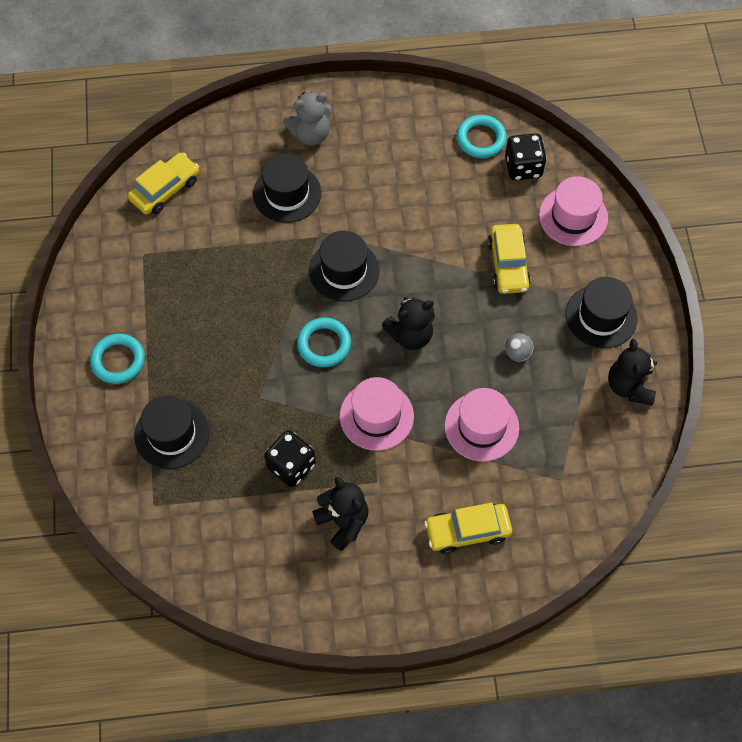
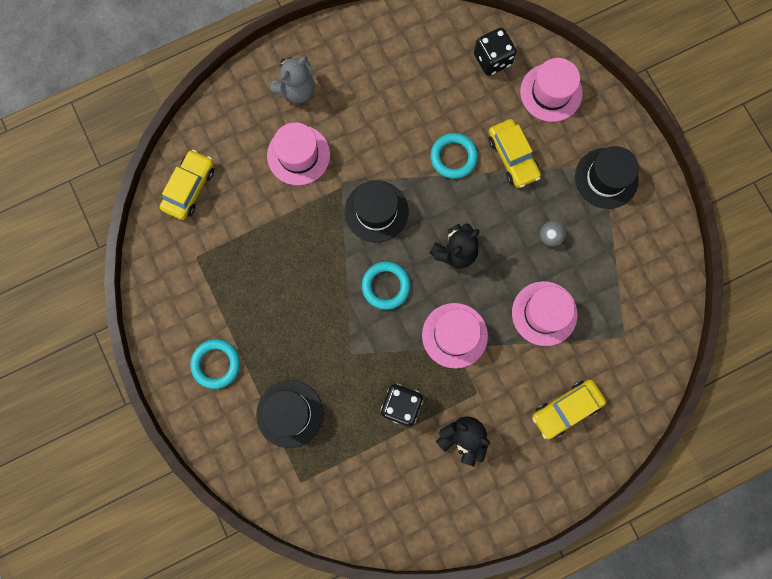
camera: 20 degrees left, 15 degrees up
black hat [253,153,321,223] -> pink hat [267,122,330,185]
turquoise ring [457,115,507,158] -> turquoise ring moved to [430,133,478,179]
black teddy bear [608,339,657,405] -> none

